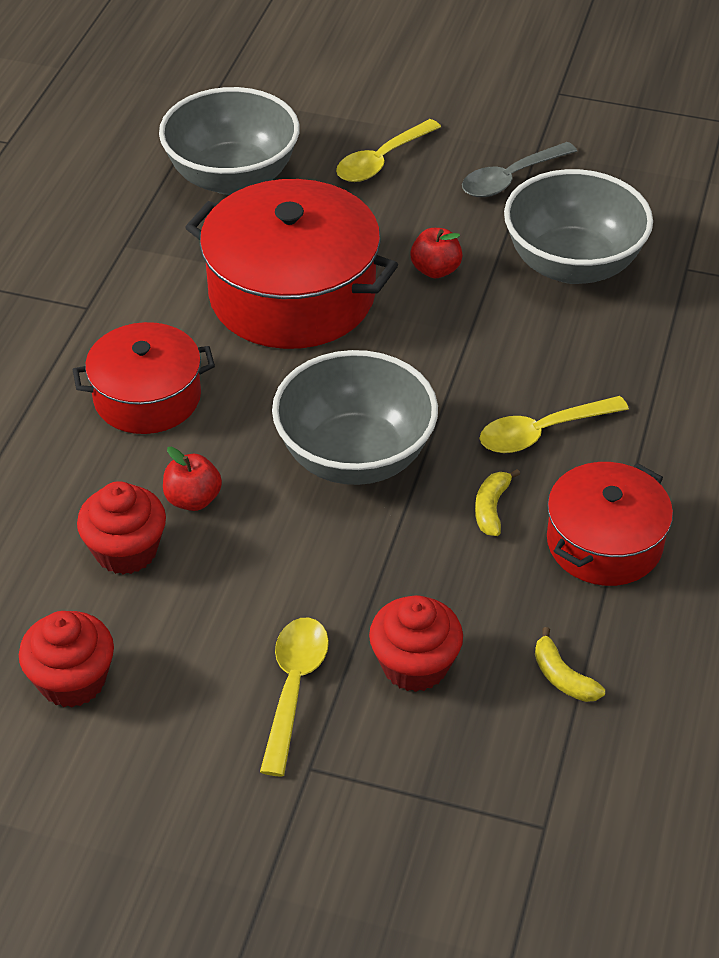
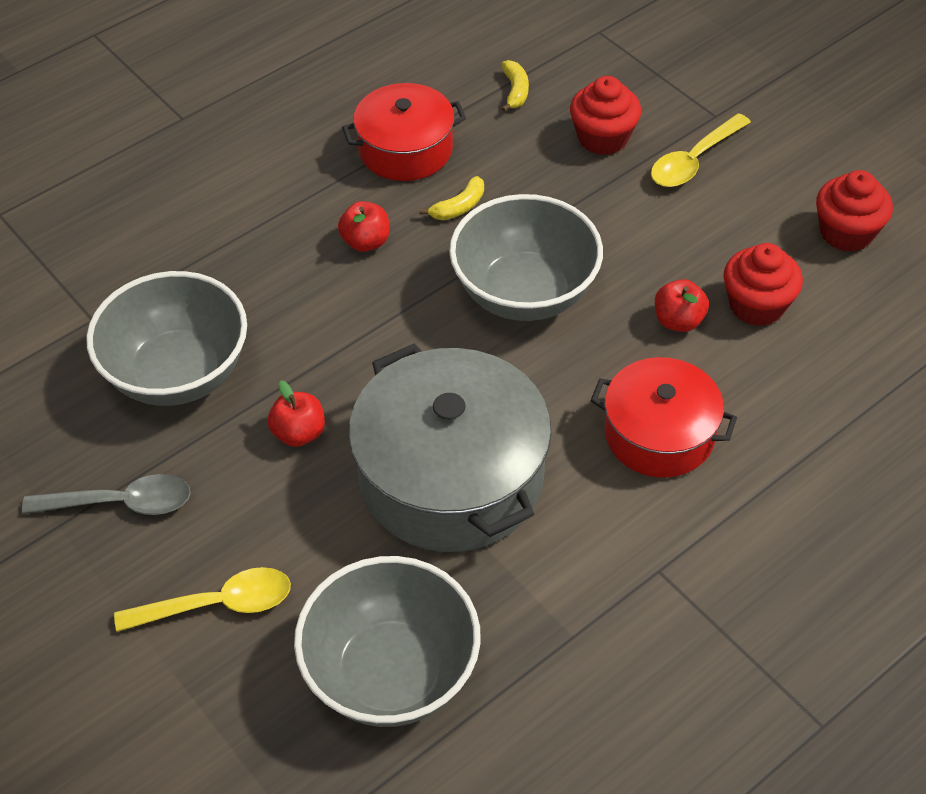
camera: 145 degrees left, 5 degrees up
red pot [185,179,398,349] -> grey pot [349,343,551,552]
yellow spoon [479,396,629,453] -> red apple [338,201,389,252]

